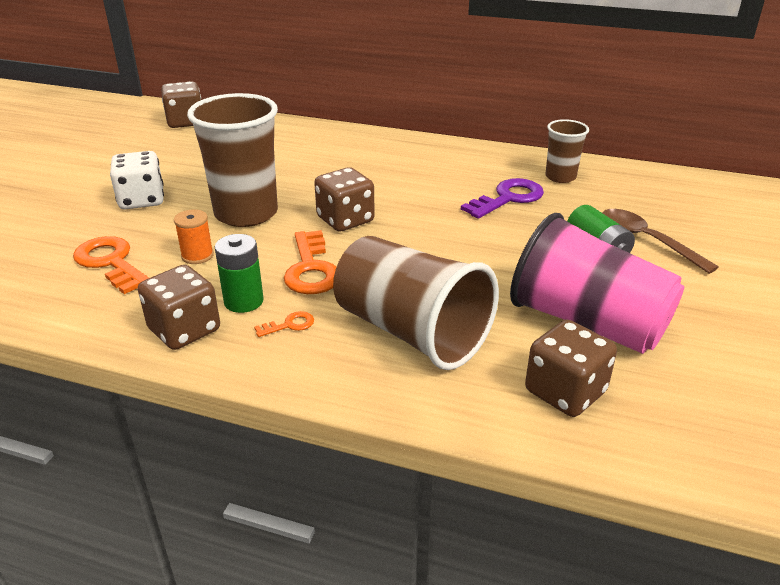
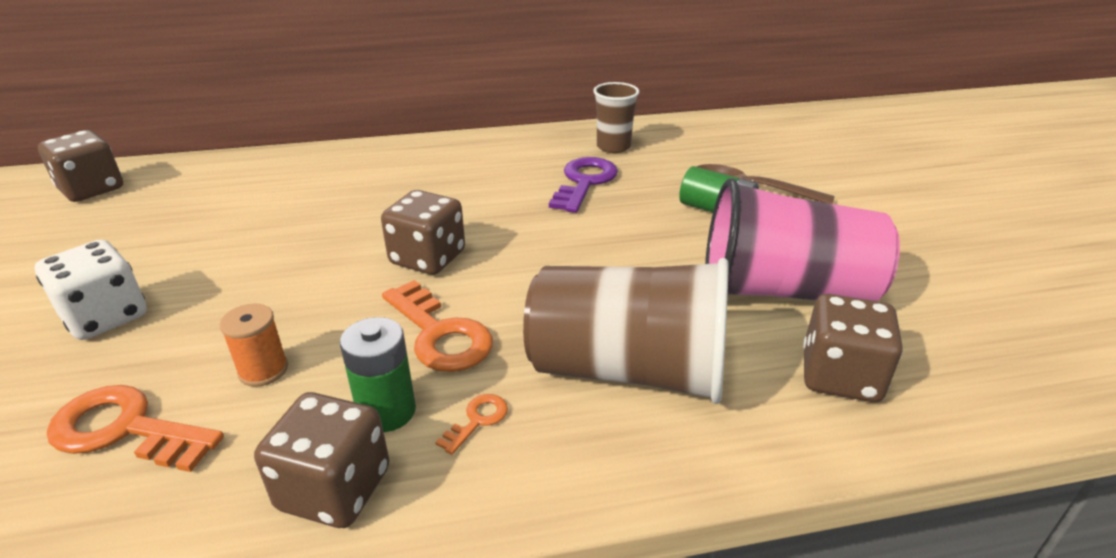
camera: 30 degrees left, 0 degrees up
brown cup [187,93,278,227] -> none

